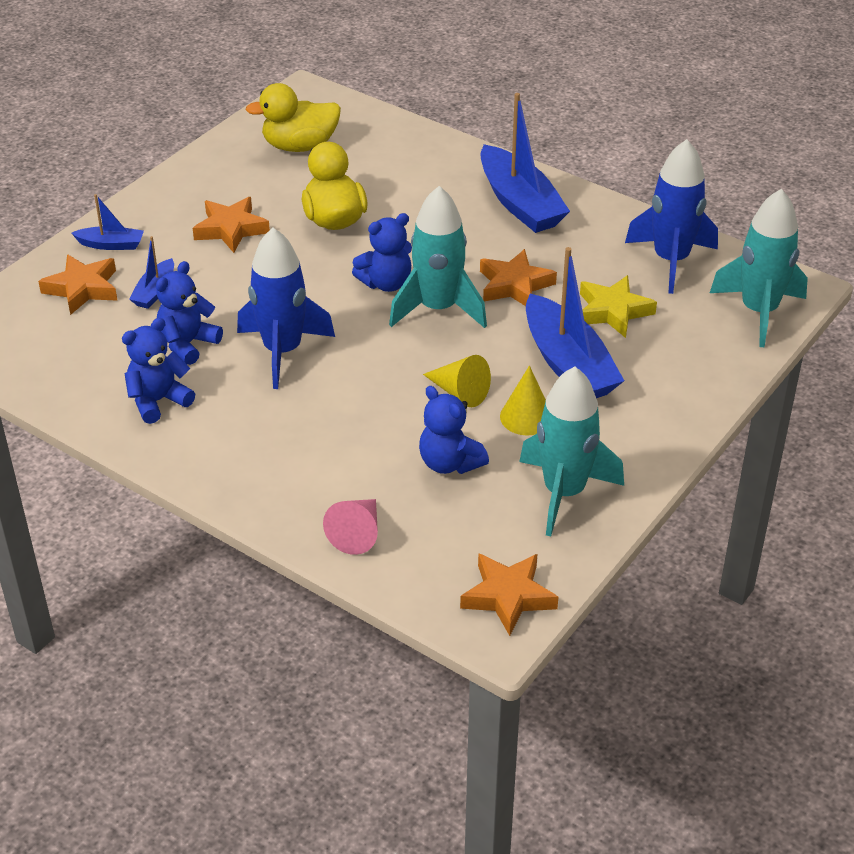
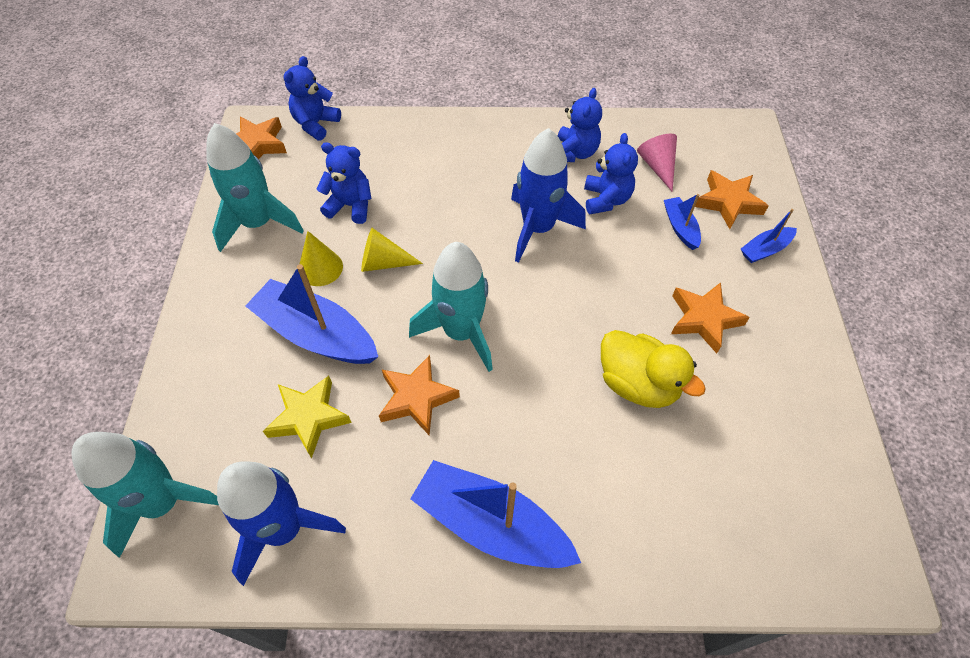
camera: 145 degrees right, 15 degrees up
yellow duck [245,83,341,152] -> none
pink cone [323,499,378,555] -> pink cone moved to [637,134,677,192]
blue teddy bear [352,213,412,292] -> blue teddy bear moved to [284,56,341,141]

